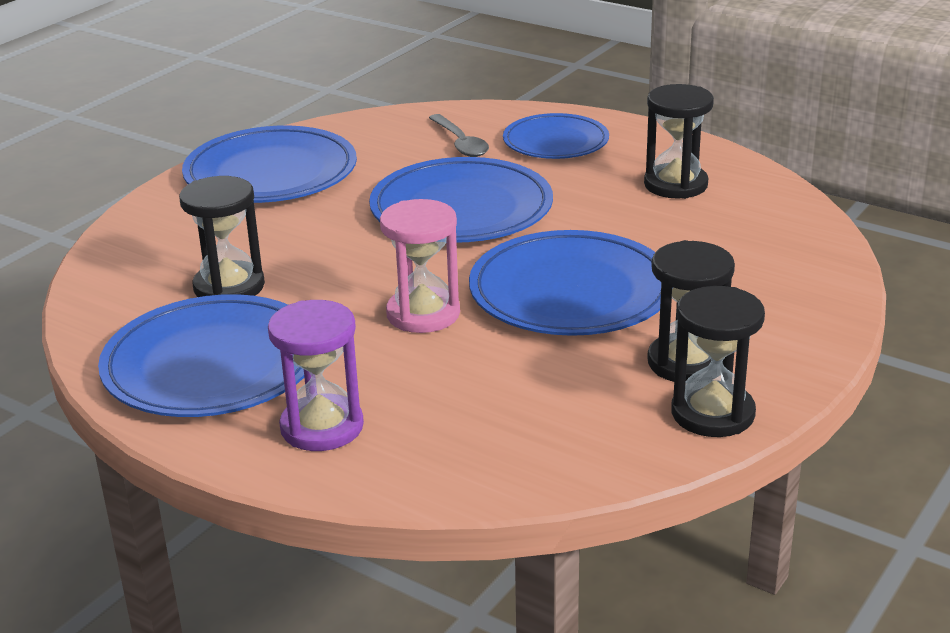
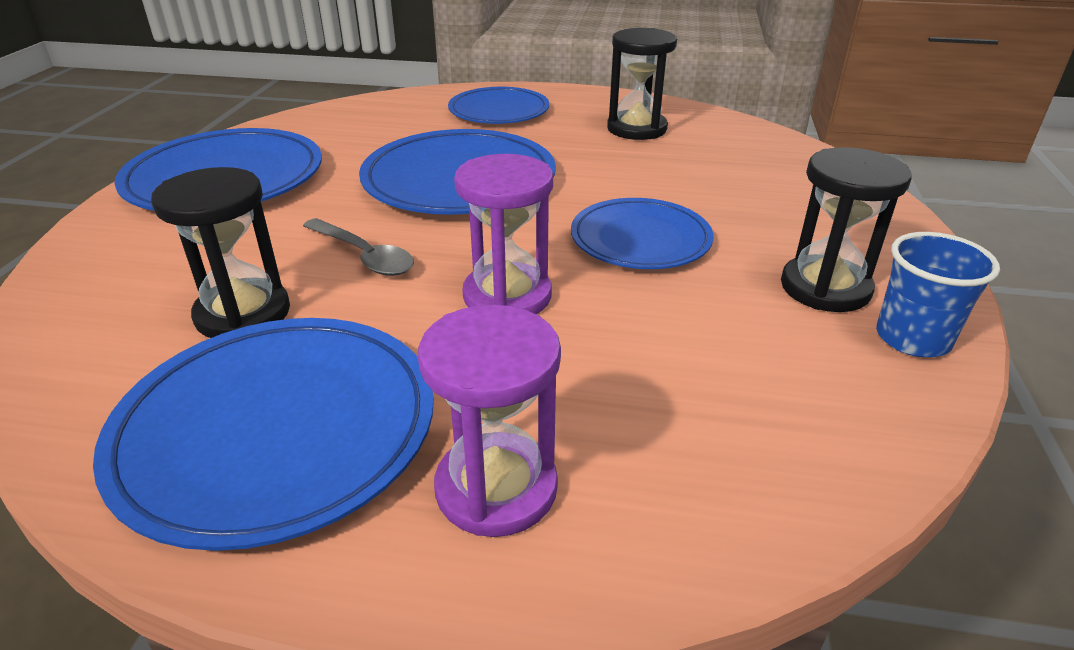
camera: 25 degrees left, 5 degrees up
pink hourglass [380,199,460,333] -> purple hourglass [454,154,553,314]
grey spoon [429,114,489,157] -> grey spoon moved to [303,218,414,276]
blue plate [469,230,661,336] -> blue plate [571,198,714,269], size x0.63
black hourglass [671,286,765,437] -> blue cup [876,232,1000,357]

